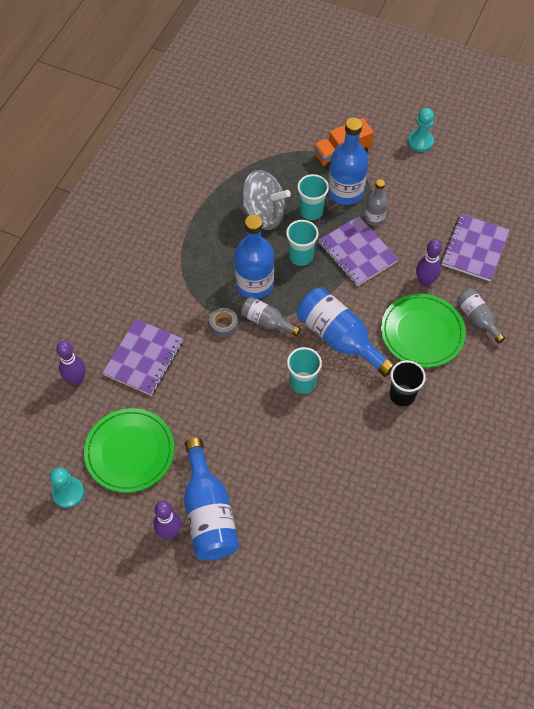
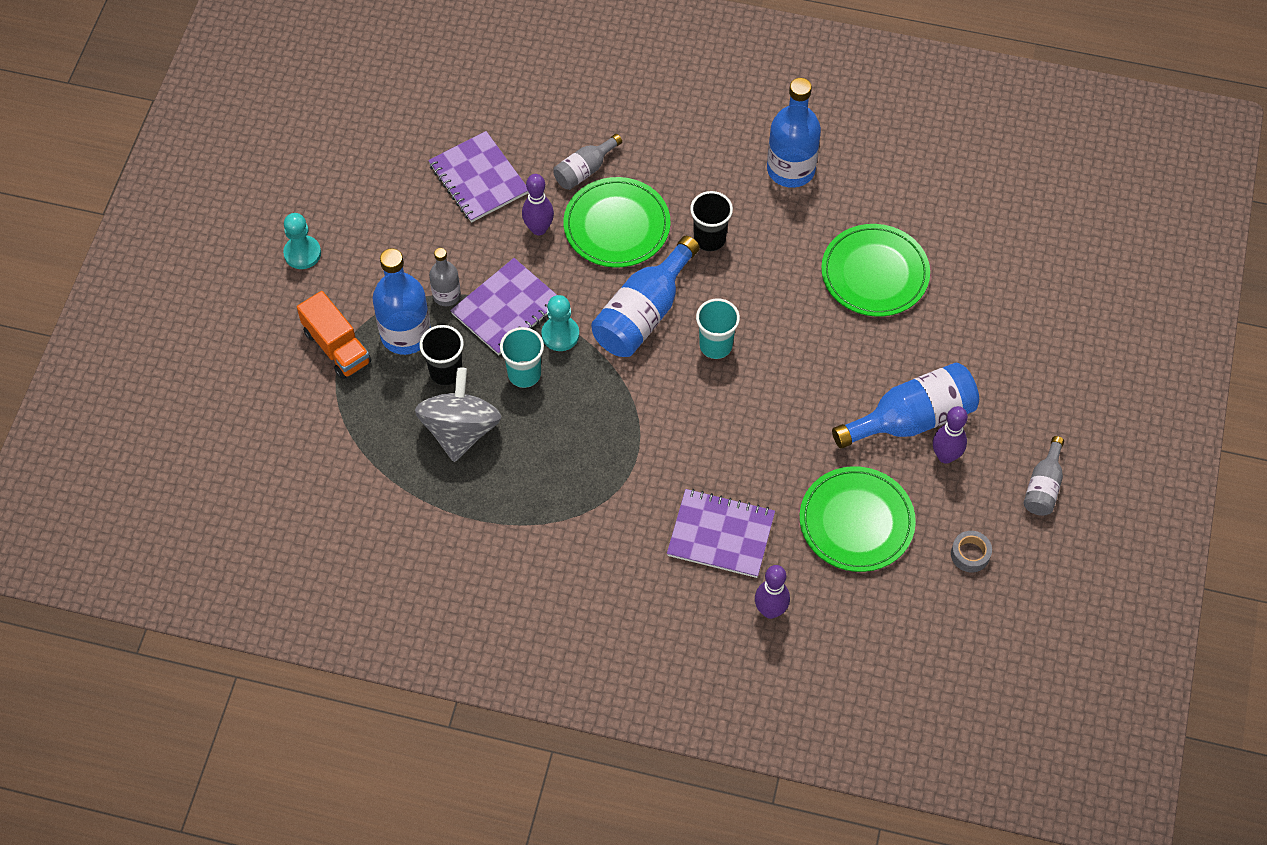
camera: 100 degrees left, 0 degrees up
turquoise pawn [50,467,84,508] -> turquoise pawn moved to [542,295,579,351]
grey tape [209,308,238,338] -> grey tape moved to [951,531,992,572]
blue bottle [234,215,274,299] -> blue bottle moved to [767,78,821,188]
grey bottle [241,296,300,336] -> grey bottle moved to [1023,436,1064,516]
turquoise cup [297,174,329,220] -> black cup [419,325,464,386]
purple notebook [441,214,510,281] -> purple notebook turned 45 degrees clockwise [428,131,529,223]
none -> green plate [821,224,930,317]

